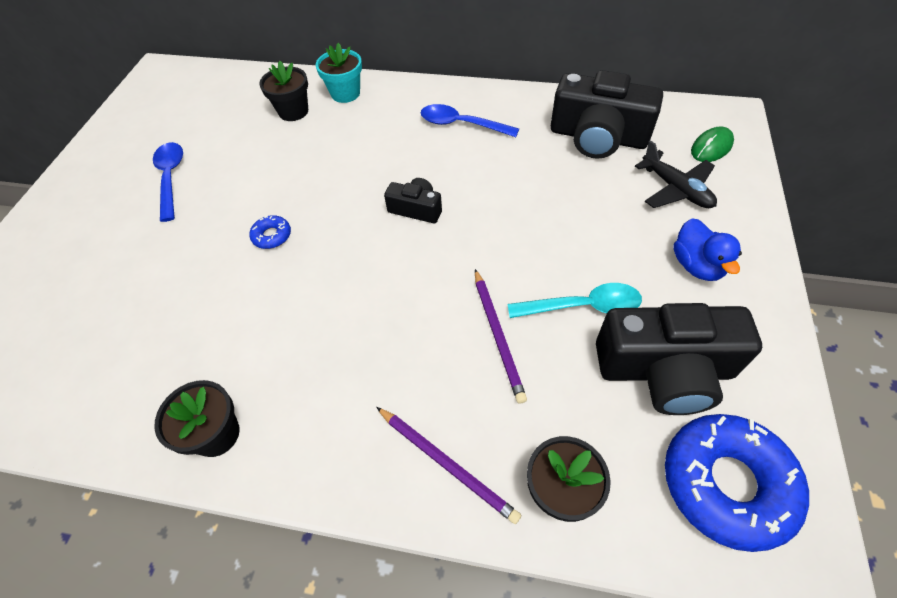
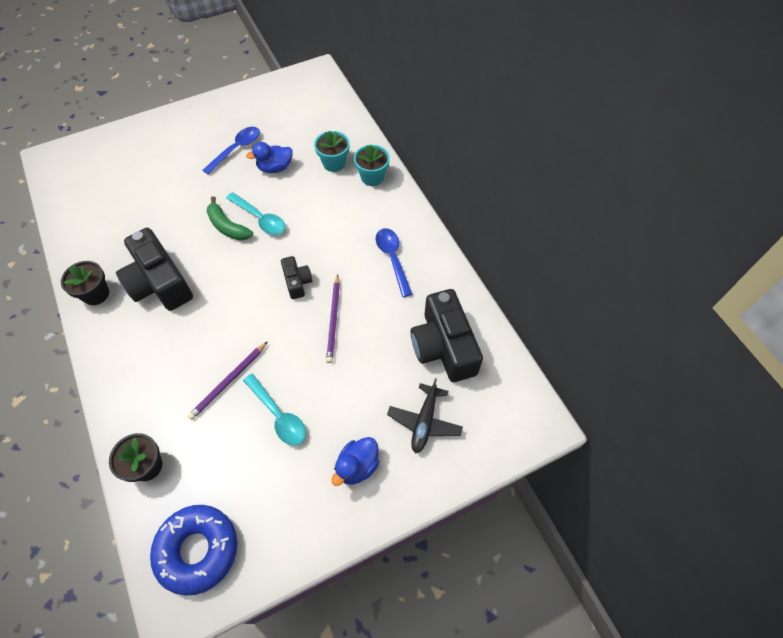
camera: 50 degrees right, 5 degrees up
blue donut [250,215,291,249] -> green banana [207,196,253,241]
black flower pot [259,61,308,121] -> turquoise flower pot [314,131,349,172]
purple pencil [376,407,521,524] -> purple pencil moved to [326,274,340,363]
black camera [596,303,762,415] -> black camera moved to [116,228,193,311]
green mouse [691,126,734,162] -> none
none -> turquoise spoon [226,192,286,235]
none -> blue duck [246,142,293,173]

